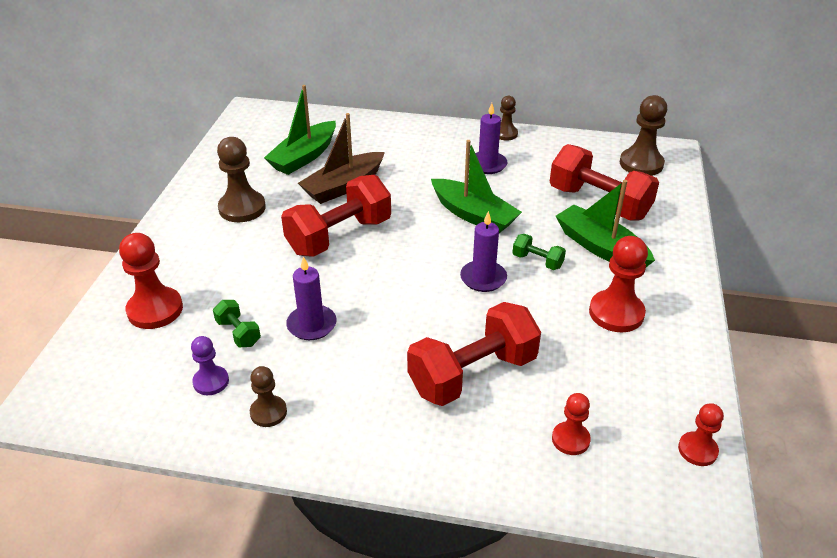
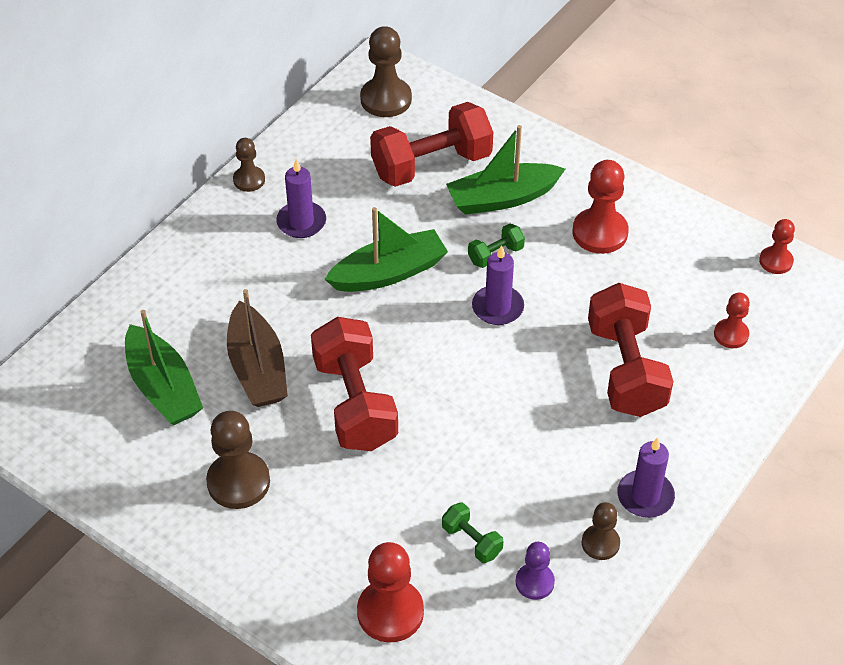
camera: 65 degrees left, 10 degrees up
green dumbbell [213,300,261,347] -> green dumbbell turned 60 degrees clockwise [442,503,503,563]
purple candle [286,256,337,340] -> purple candle moved to [617,437,675,518]

